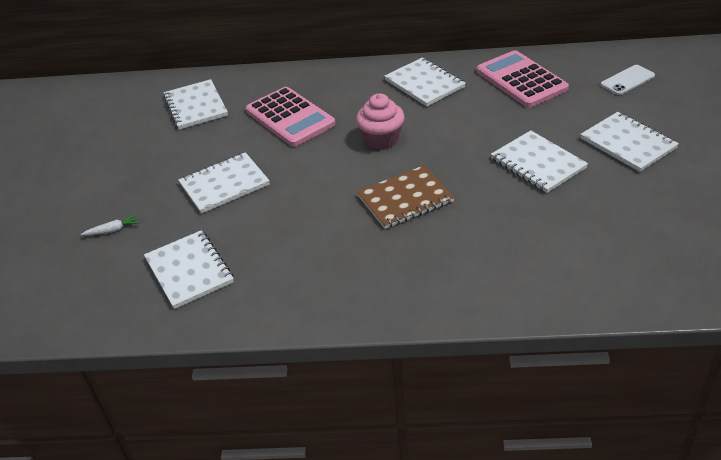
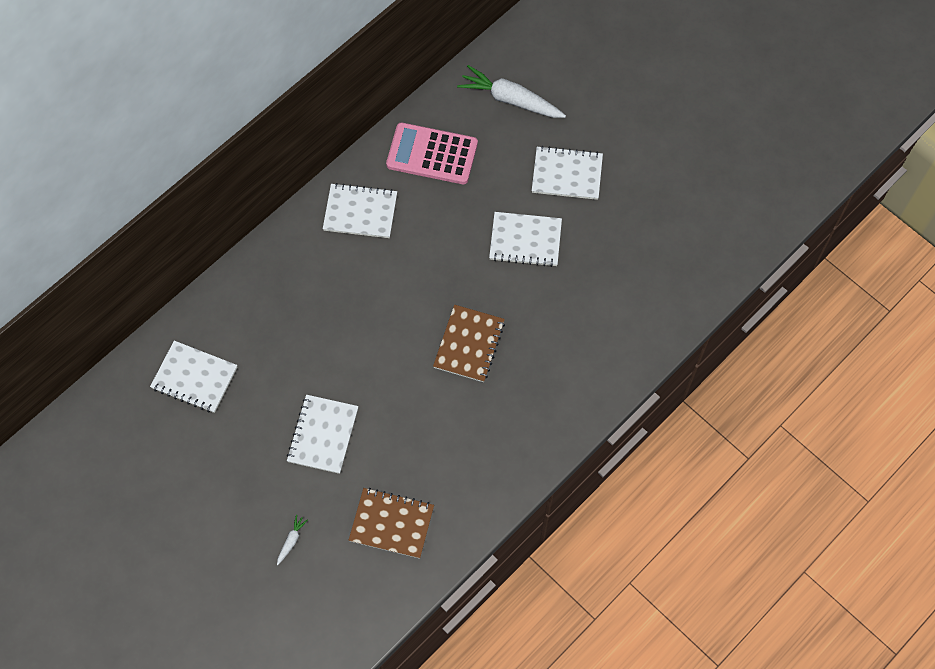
camera: 50 degrees left, 25 degrees up
white notebook [144,230,234,309] -> brown notebook [349,488,434,559]
pink calculator [246,87,336,147] -> none
pink cupcake [356,93,405,150] -> none
white phone [601,65,655,95] -> white carrot [457,65,566,118]

